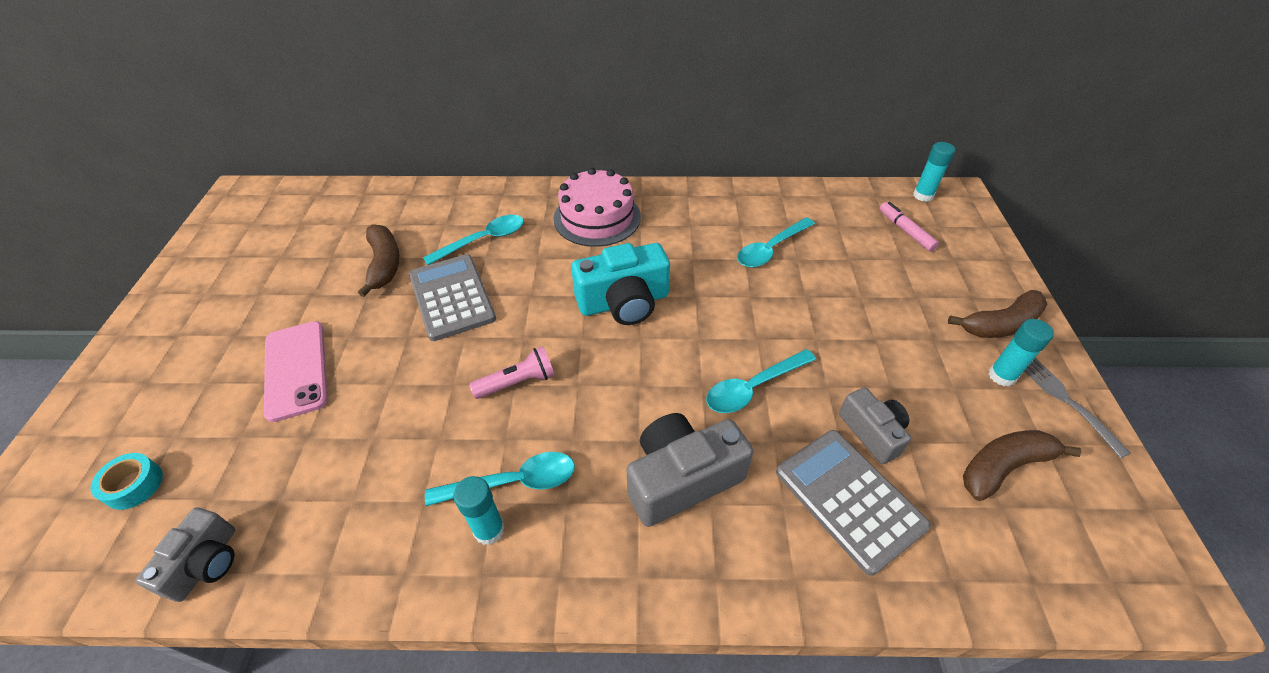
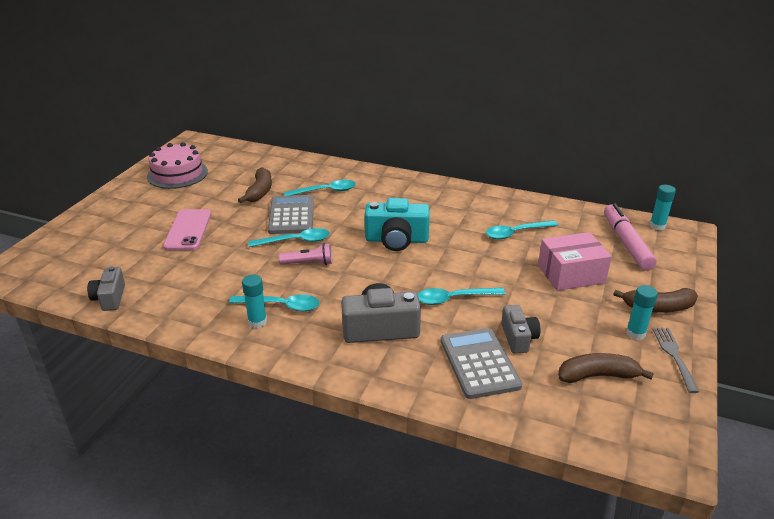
camera: 20 degrees right, 15 degrees down
turquoise tape [91,453,163,510] -> none
grey camera [135,507,235,602] -> grey camera turned 135 degrees clockwise [87,266,125,311]
pink cake [553,168,641,247] -> pink cake moved to [147,142,208,189]
pink marker [880,202,939,252] -> pink marker [604,204,657,271], size x1.81
none -> turquoise spoon [249,228,330,247]
none -> pink box [538,232,612,291]

